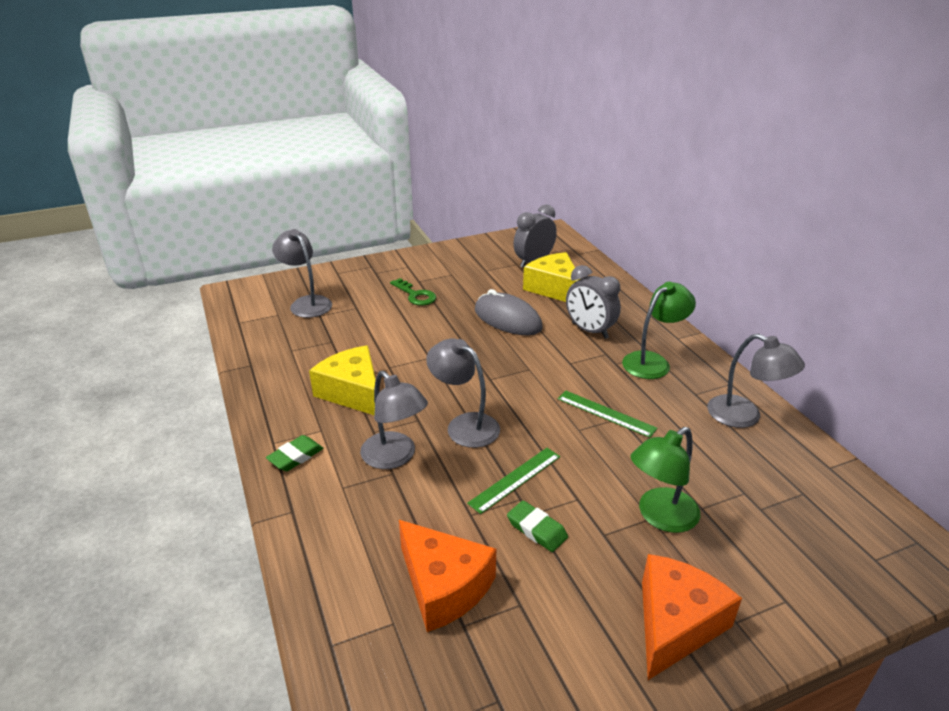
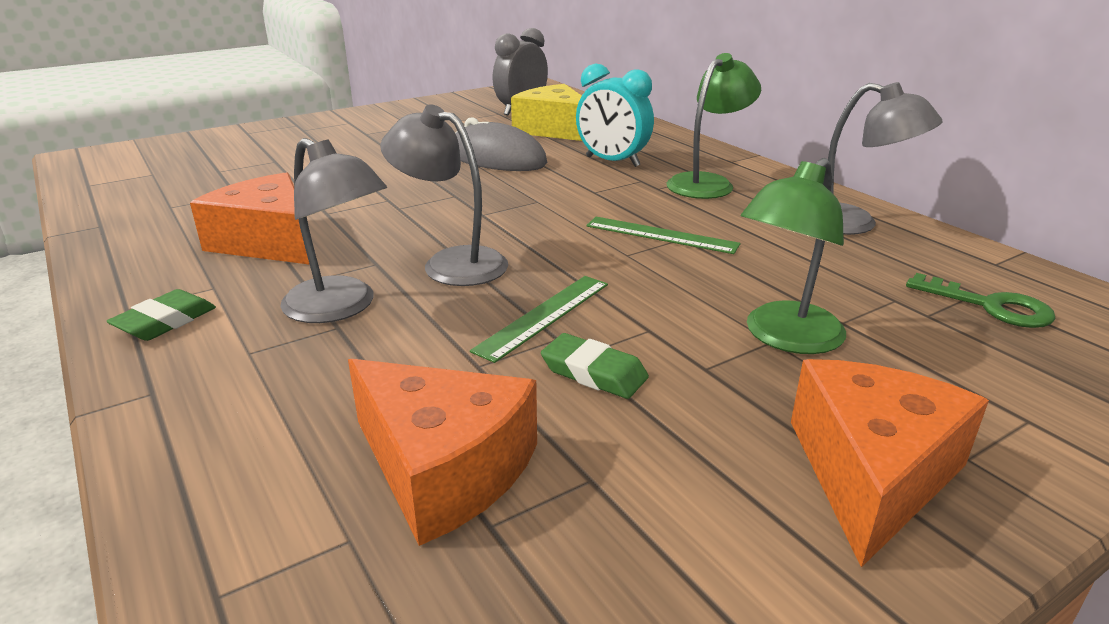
camera: 10 degrees left, 5 degrees down
grey lamp [272,229,332,318] -> none
yellow cheese [309,345,376,415] -> orange cheese [190,172,310,265]
green key [390,278,436,306] -> green key moved to [906,273,1056,328]
grey clock [566,265,621,339] -> turquoise clock [576,64,654,167]

